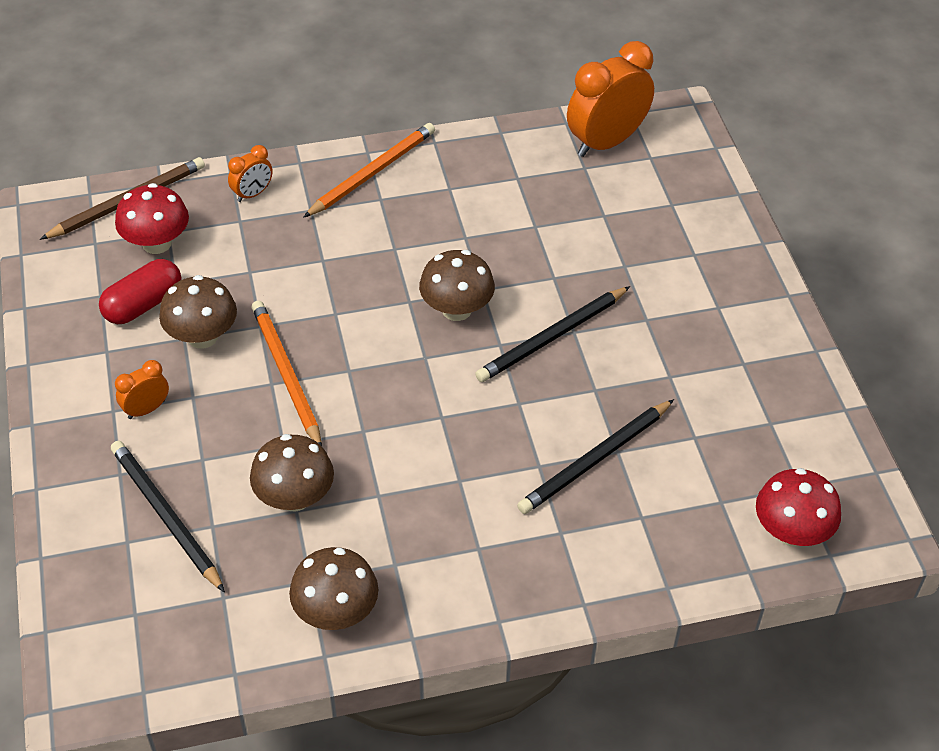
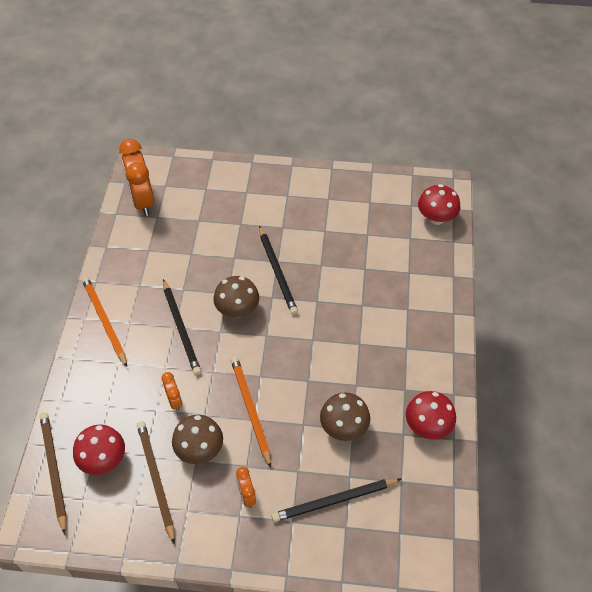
camera: 70 degrees left, 5 degrees up
red capsule [99,259,181,324] -> brown pencil [137,421,175,544]
orange clock [228,145,273,202] -> orange clock moved to [162,372,182,411]
orange pencil [252,301,322,446] -> orange pencil turned 75 degrees clockwise [231,356,271,468]
brown mushroom [289,547,378,630] -> red mushroom [406,391,456,439]
black pencil [517,399,674,514] -> black pencil moved to [163,279,201,375]

